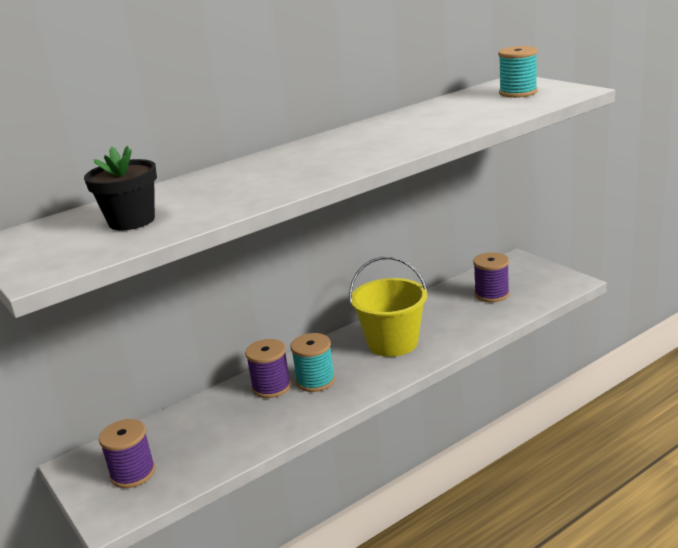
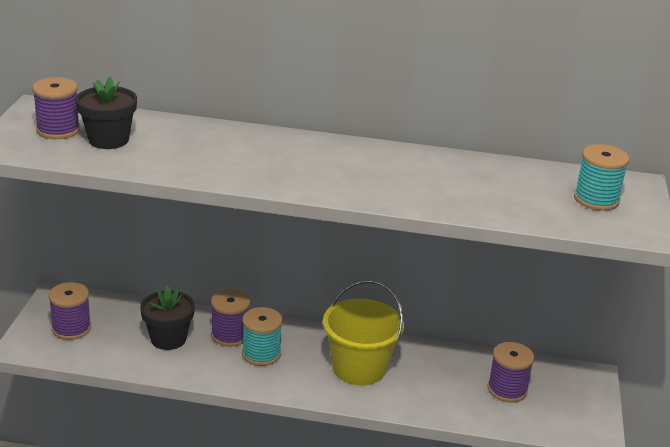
camera: 40 degrees right, 5 degrees up
none -> purple spool [32,77,80,139]
none -> black flower pot [140,286,195,350]

